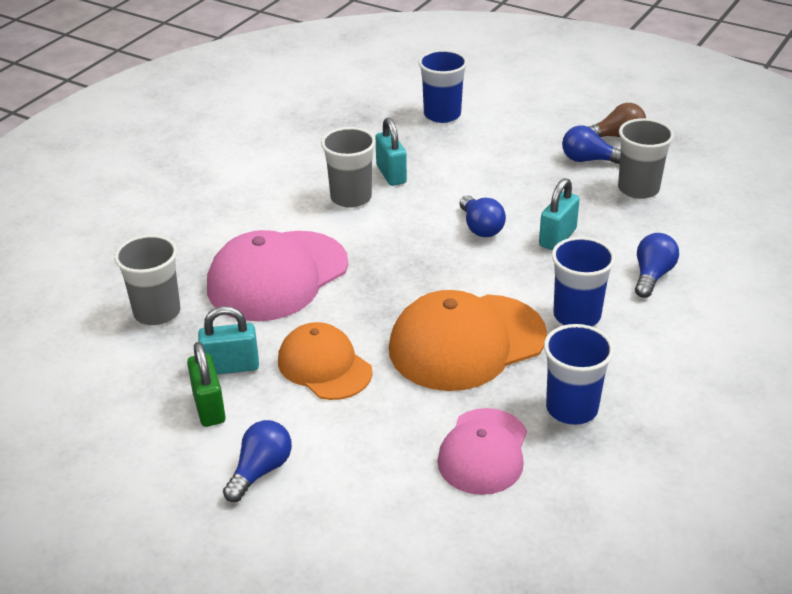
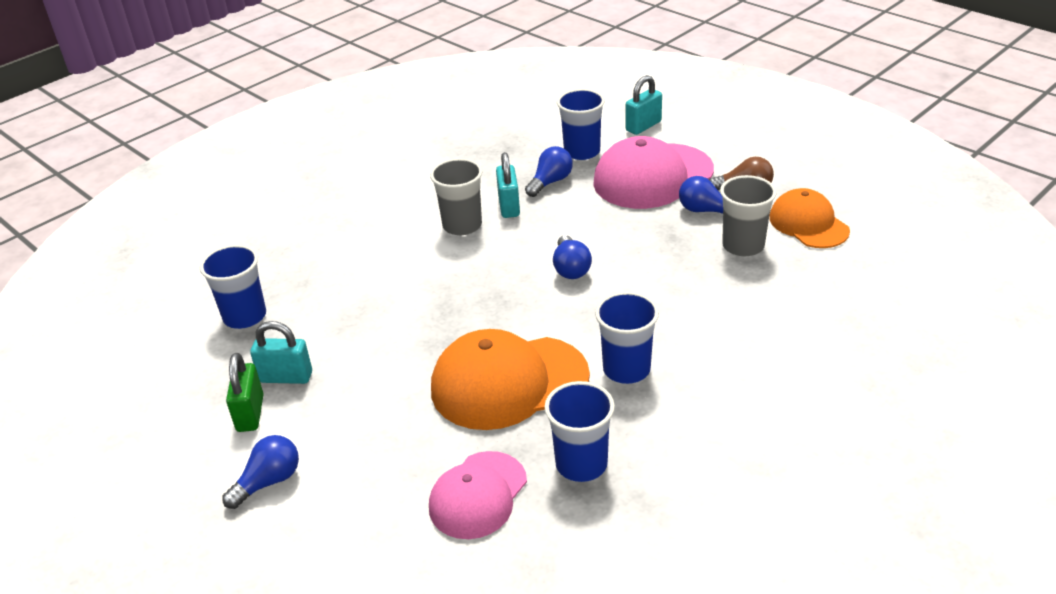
camera: 15 degrees right, 0 degrees up
grey cup [114,235,180,325] -> blue cup [200,245,266,329]
pink cap [207,230,348,321] -> pink cap moved to [593,136,714,209]
orange cap [278,322,372,400] -> orange cap moved to [769,188,850,248]
turquoise padlock [539,178,580,250] -> turquoise padlock moved to [626,75,662,135]
blue light bulb [635,233,679,298] -> blue light bulb moved to [525,146,573,197]

